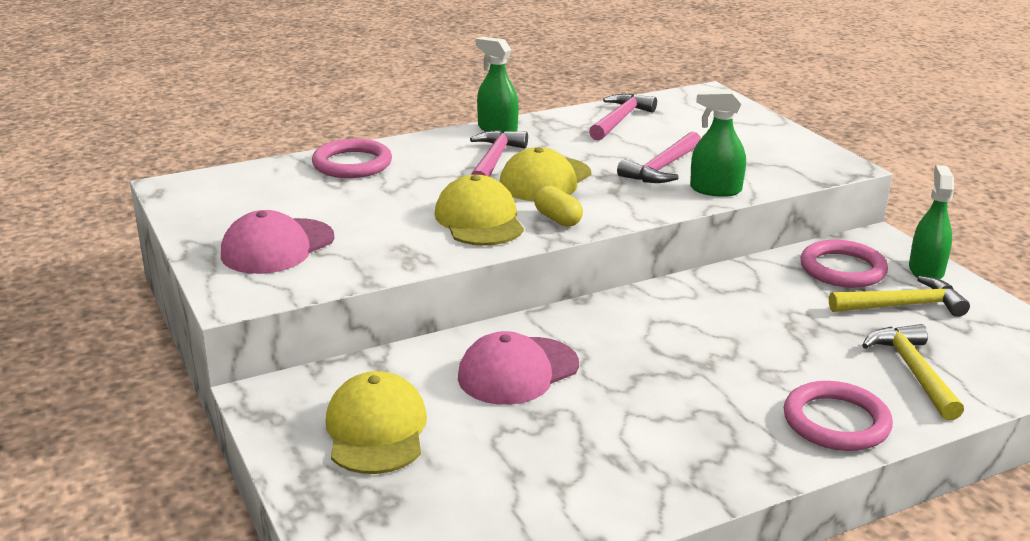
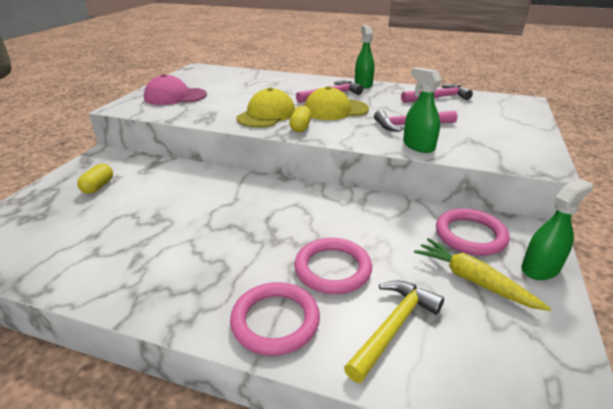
camera: 45 degrees right, 5 degrees up
pink ring [312,139,392,178] -> pink ring moved to [295,238,372,294]
yellow cap [325,371,427,474] -> yellow capsule [77,164,113,194]
pink cap [458,331,579,405] -> none
yellow hammer [829,276,970,317] -> yellow carrot [414,238,551,311]

